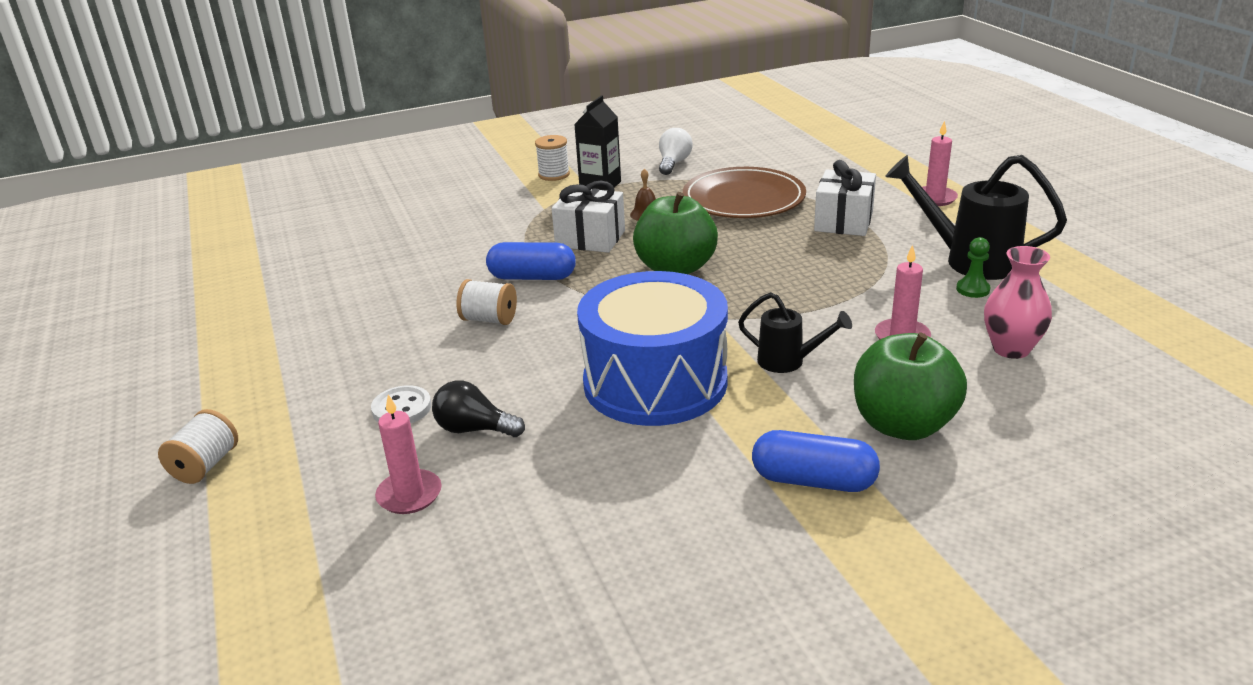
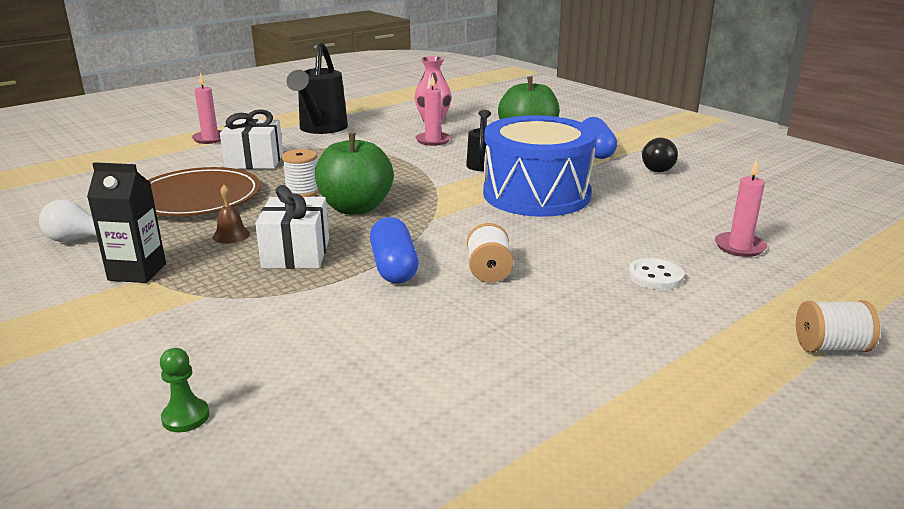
camera: 110 degrees left, 5 degrees down
black light bulb [432,380,525,437] -> black light bulb moved to [642,138,678,173]
white spool [535,135,570,181] -> white spool moved to [282,149,320,197]
green pawn [956,237,990,298] -> green pawn moved to [160,348,209,432]

